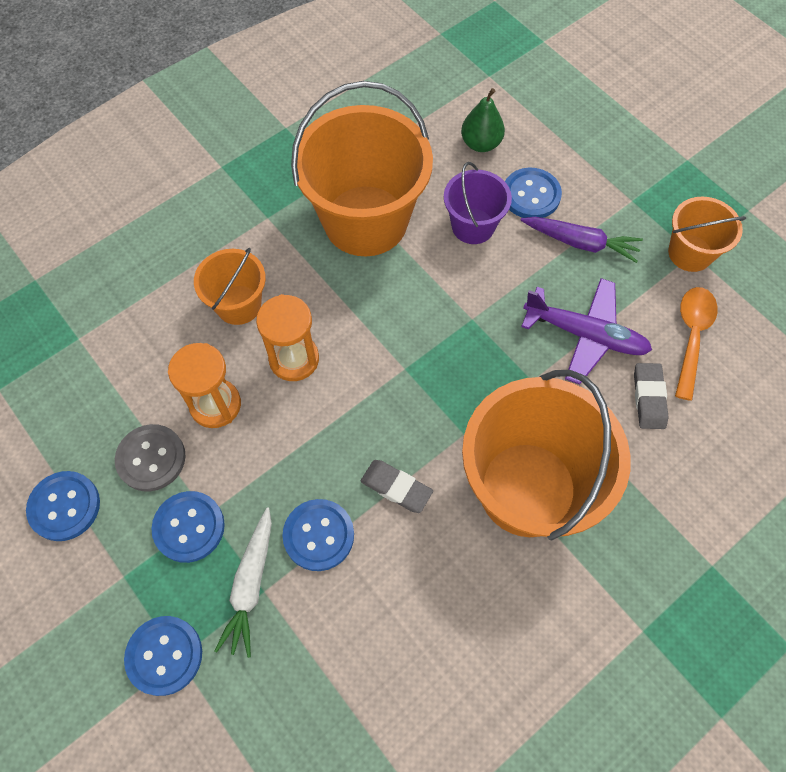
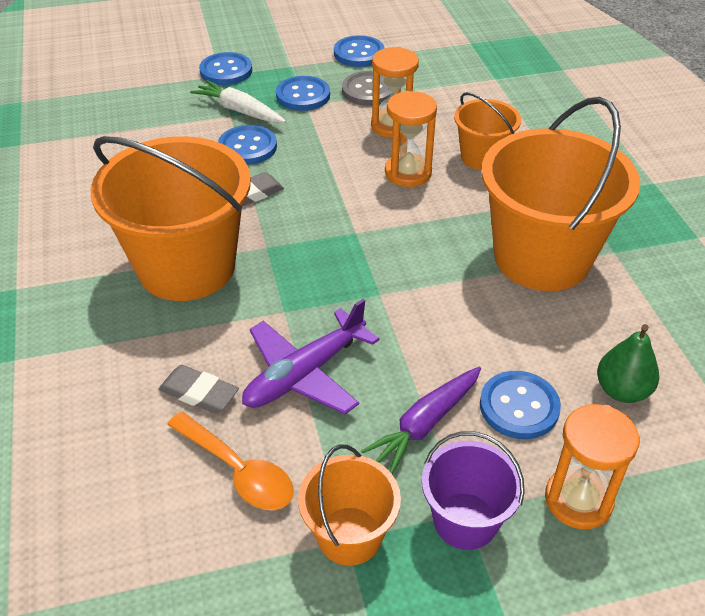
camera: 115 degrees right, 20 degrees down
purple bucket [444,162,512,244] -> purple bucket moved to [422,431,525,550]
none -> orange hourglass [545,404,639,529]

